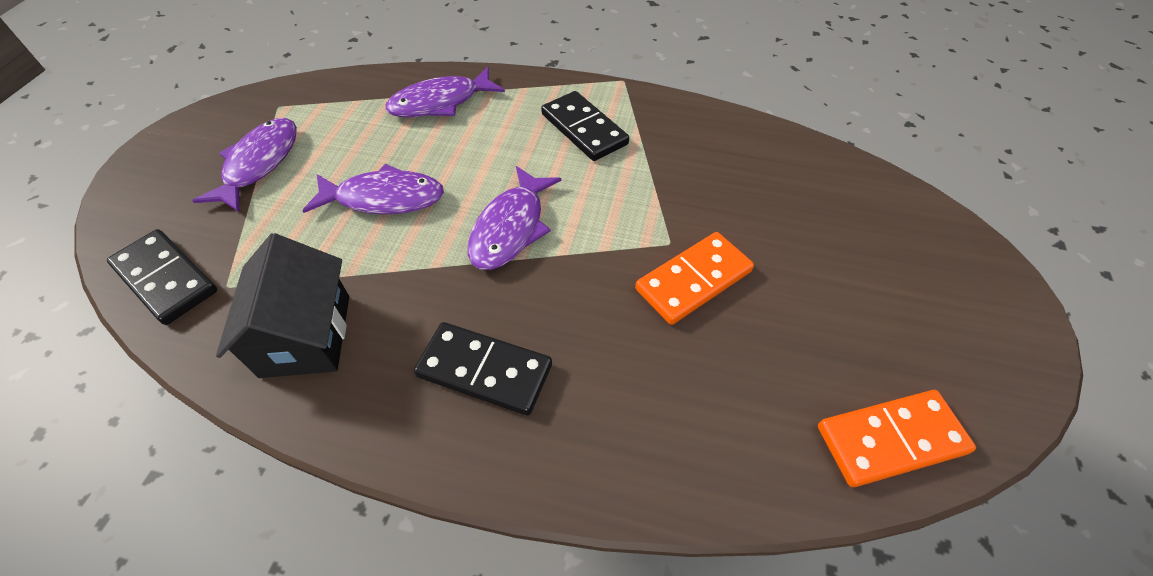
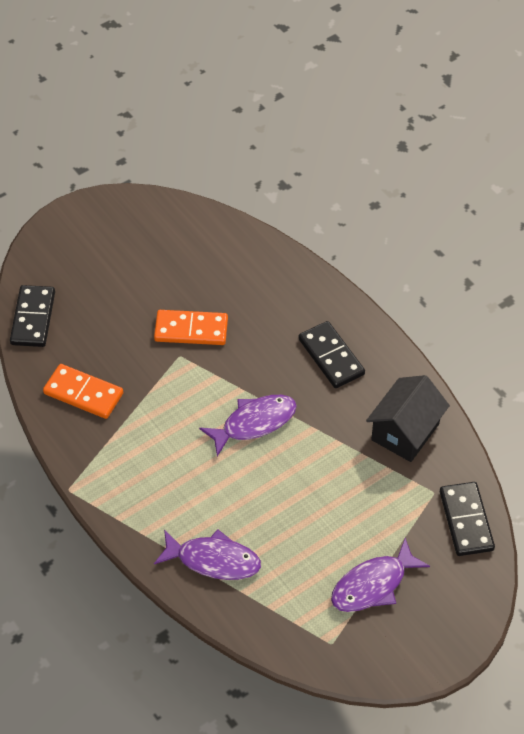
camera: 140 degrees left, 0 degrees up
purple fish [302,164,444,215] -> none
black domino [541,91,629,161] -> black domino moved to [10,285,55,347]
orange domino [818,390,976,487] -> orange domino moved to [43,364,123,419]

